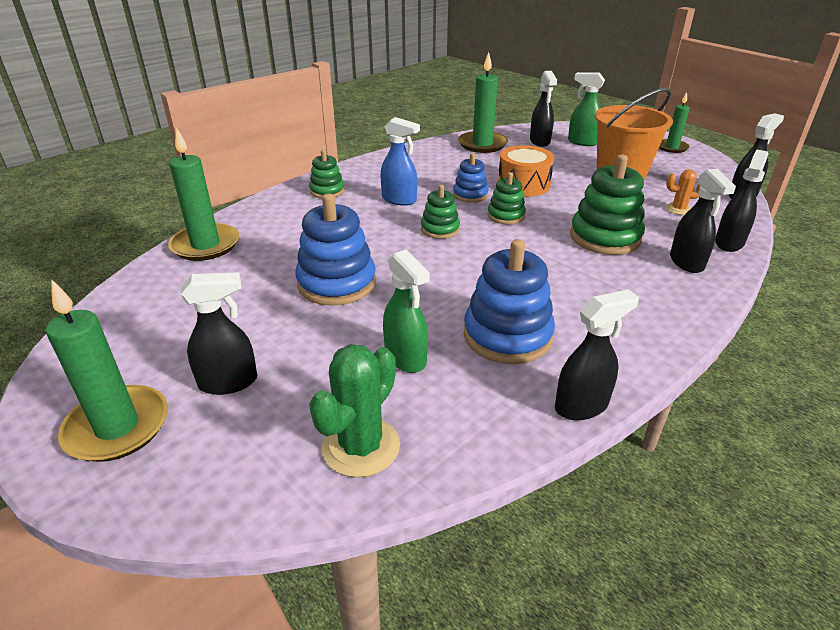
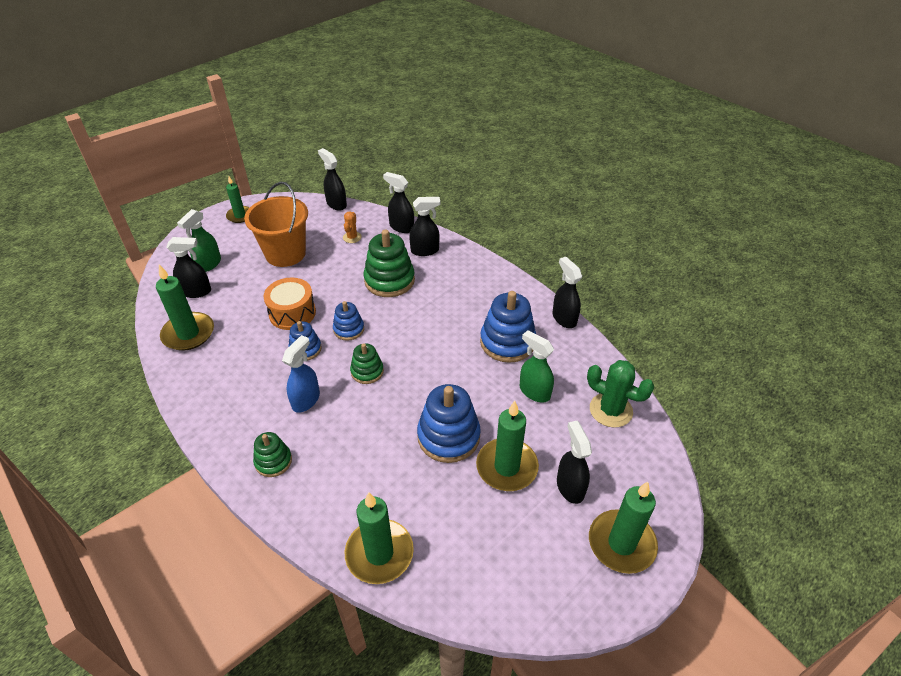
camera: 90 degrees left, 10 degrees up
green spray bottle [383,249,430,373] -> green spray bottle turned 105 degrees counterclockwise [520,330,554,402]
green stacking toy [488,172,526,225] -> blue stacking toy [333,301,364,341]
none -> green candle [476,401,539,491]

